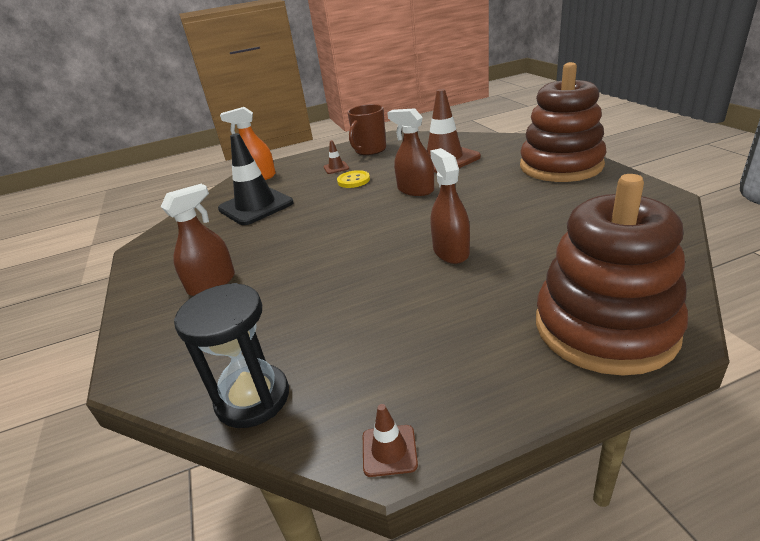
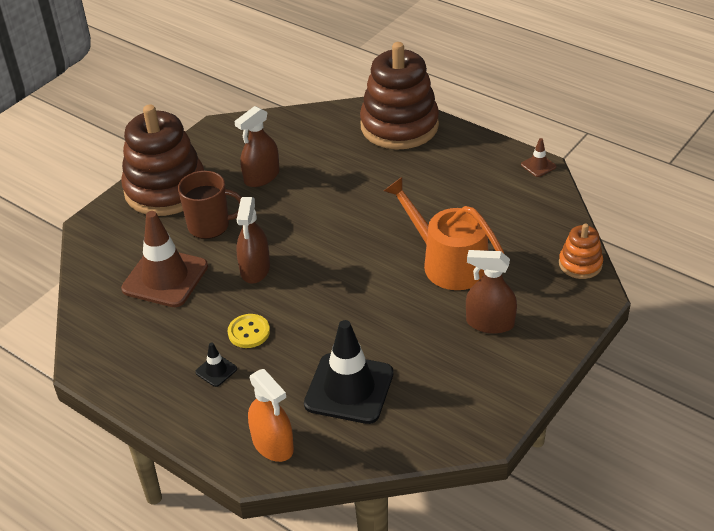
camera: 125 degrees left, 10 degrees up
black hourglass [174,283,289,428] -> none
brown traffic cone [323,140,349,174] -> black traffic cone [195,342,237,387]
brown mug [347,104,386,155] -> brown mug moved to [178,171,242,239]
brown spray bottle [430,148,470,264] -> brown spray bottle moved to [234,106,280,187]
none -> orange watering can [384,177,504,290]
none -> orange stacking toy [559,223,603,279]

